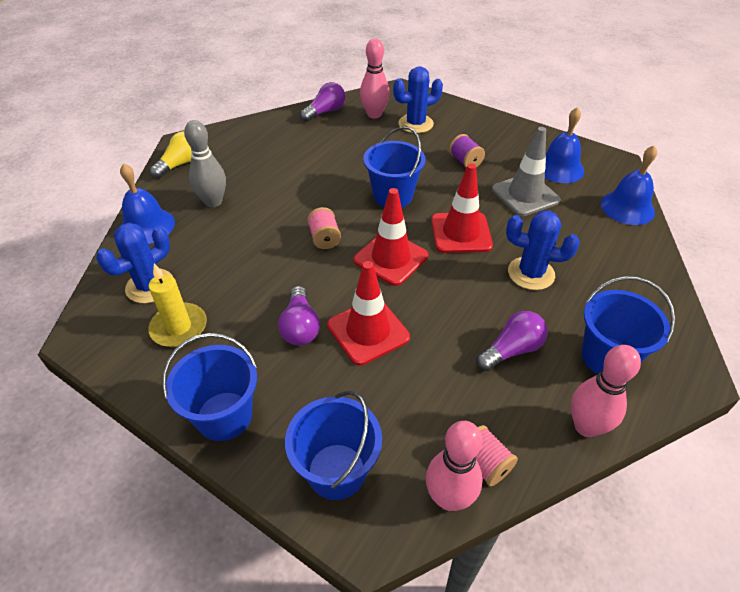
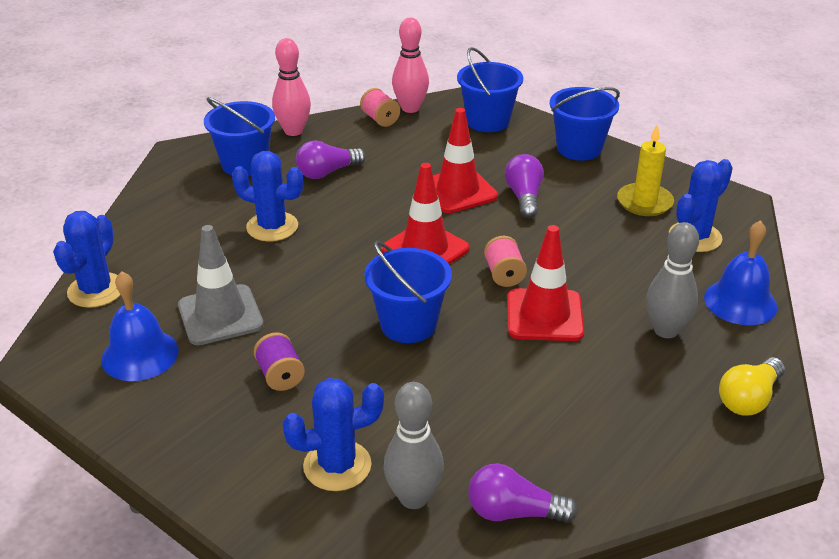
camera: 175 degrees left, 10 degrees down
purple light bulb [300,82,345,122] -> purple light bulb turned 45 degrees clockwise [468,463,578,523]
pink bowling pin [360,39,390,119] -> grey bowling pin [384,382,444,509]
red traffic cone [431,163,493,253] -> red traffic cone moved to [507,225,584,341]
blue bell [601,146,657,225] -> blue cactus [53,211,121,308]

